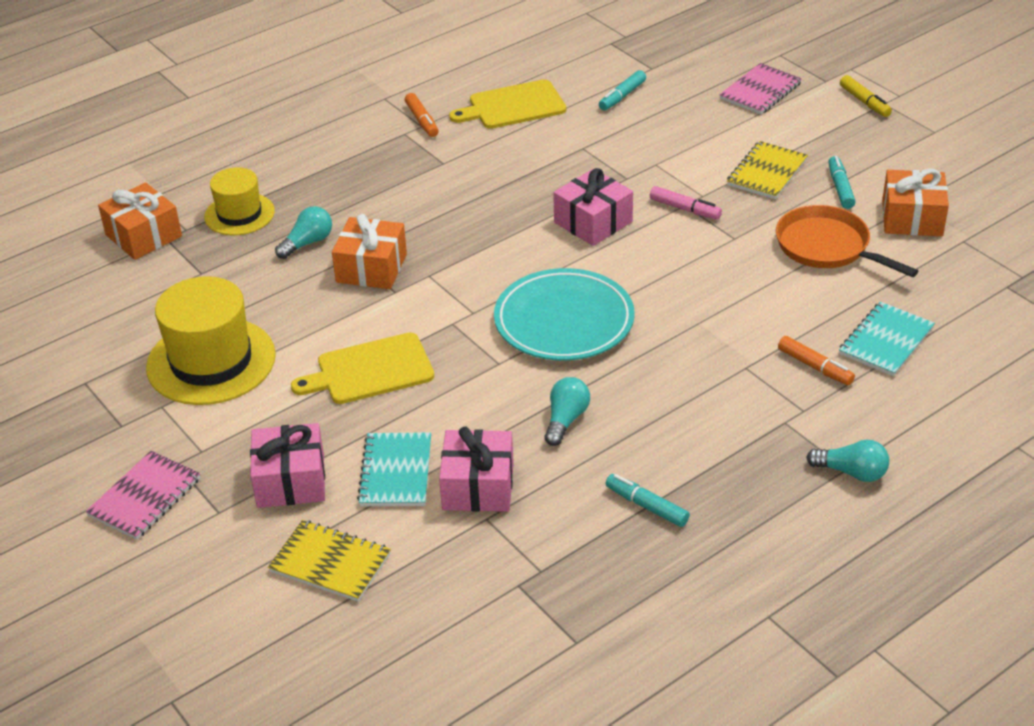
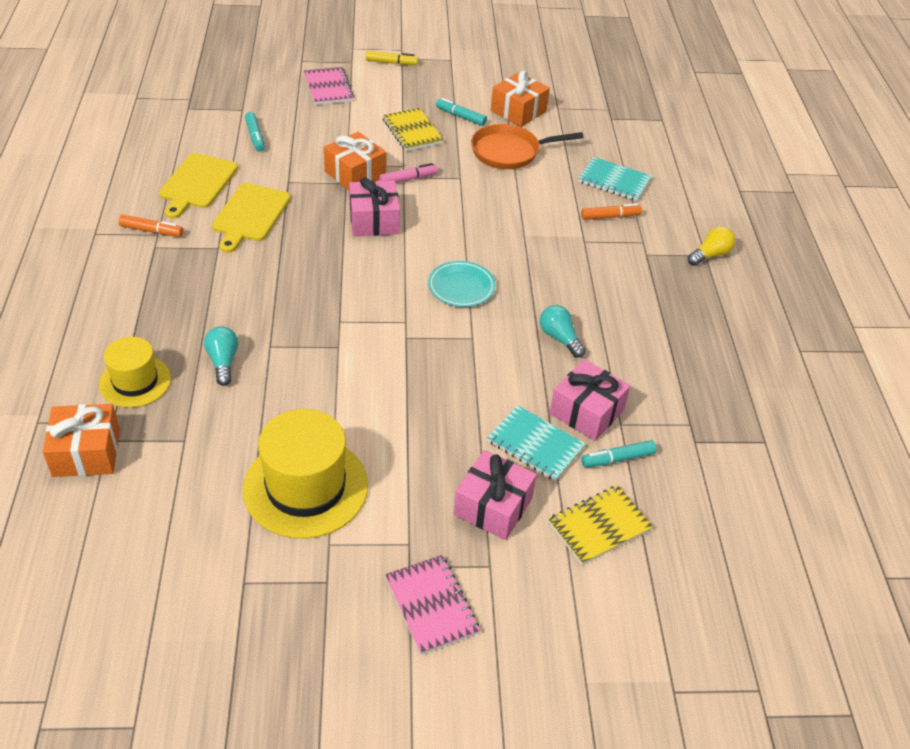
camera: 60 degrees left, 5 degrees up
yellow cutting board [291,333,434,404] -> yellow cutting board moved to [212,183,291,253]
orange gift [332,214,407,289] -> orange gift moved to [324,132,386,190]
turquoise plate [494,268,635,360] -> turquoise plate [428,261,496,307], size x0.59
turquoise marker [605,474,690,527] -> turquoise marker moved to [581,440,657,468]
turquoise light bulb [806,440,889,482] -> yellow light bulb [687,226,736,266]
turquoise notebook [839,302,935,376] -> turquoise notebook turned 45 degrees counterclockwise [578,157,652,201]

